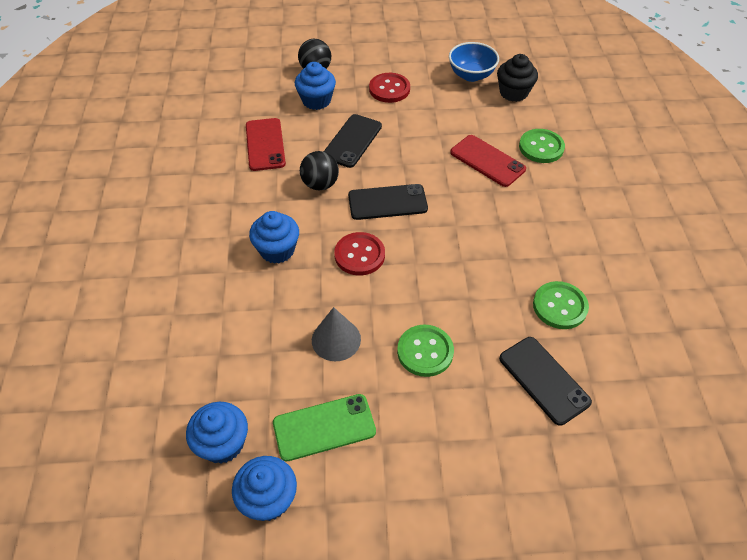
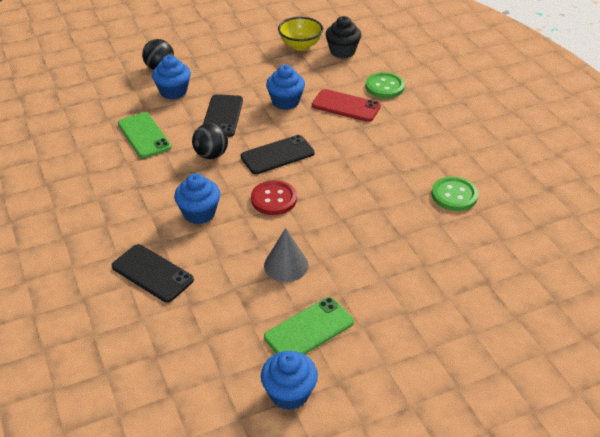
camera: 20 degrees left, 10 degrees down
blue cupcake [186,402,248,464] -> blue cupcake moved to [266,65,305,110]
red phone [246,118,286,171] -> green phone [118,112,172,158]
red button [369,73,410,103] -> none
green button [397,325,454,377] -> none
blue bowl [449,42,499,82] -> yellow bowl [278,17,323,50]
black phone [499,337,592,426] -> black phone moved to [112,244,194,302]

